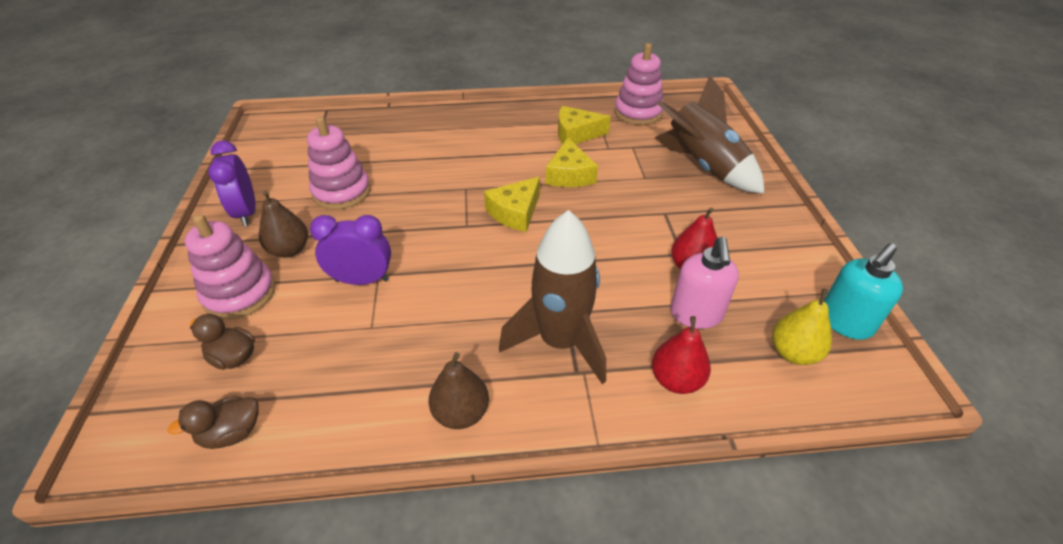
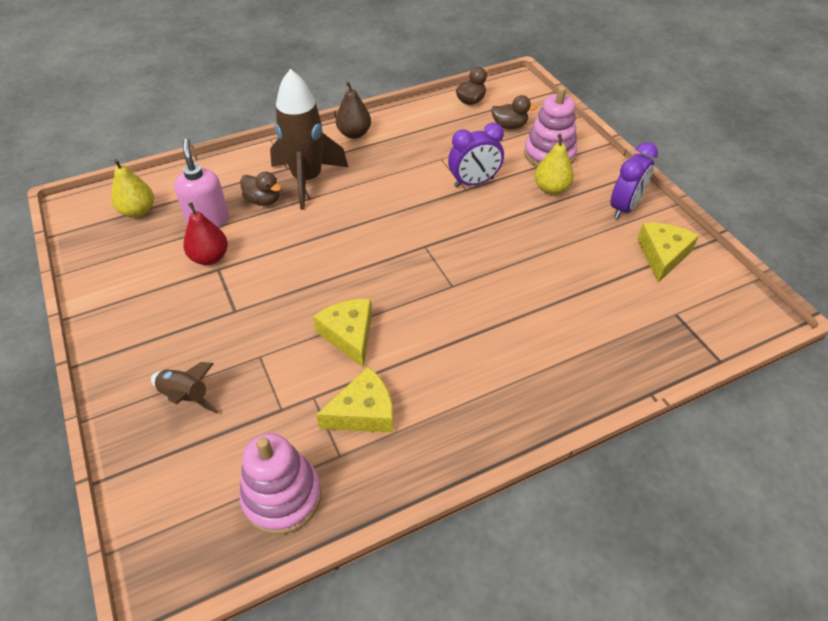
camera: 160 degrees right, 5 degrees up
purple clock [208,141,256,226] -> purple clock turned 75 degrees clockwise [610,142,658,219]
brown pear [259,191,308,258] -> yellow pear [534,134,574,195]
pink stacking toy [307,116,371,210] -> none
yellow cheese [484,176,540,232] -> yellow cheese moved to [637,223,699,283]
red pear [652,316,711,394] -> none
brown rocket [655,75,765,194] -> brown rocket [151,362,219,413], size x0.50
turquoise soap dispenser [824,243,903,340] -> none
none -> brown duck [240,172,281,206]

